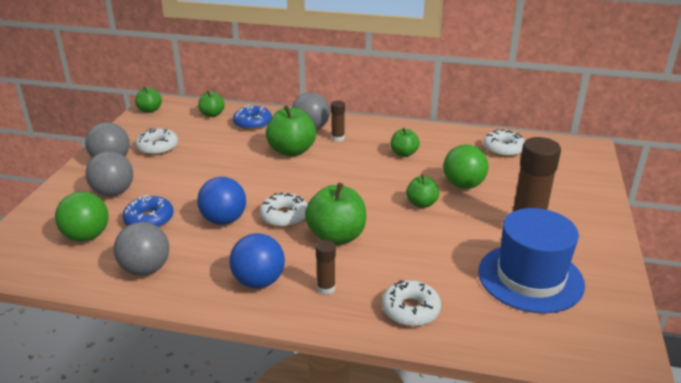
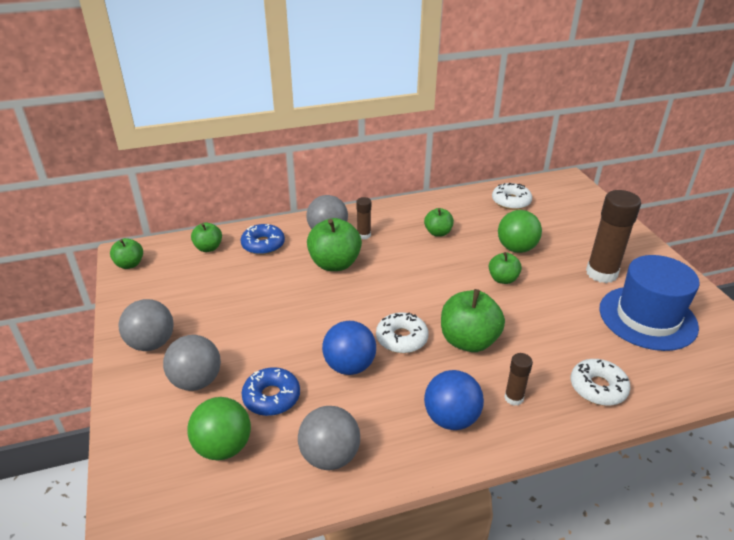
camera: 30 degrees left, 5 degrees up
white donut [135,128,178,155] -> none

